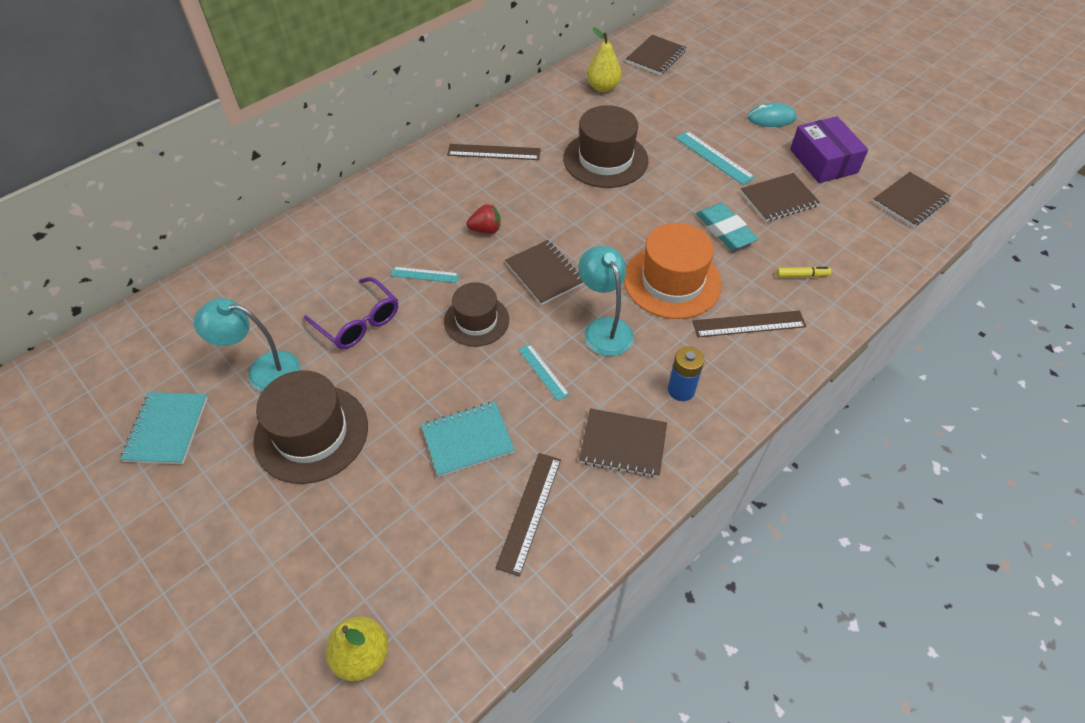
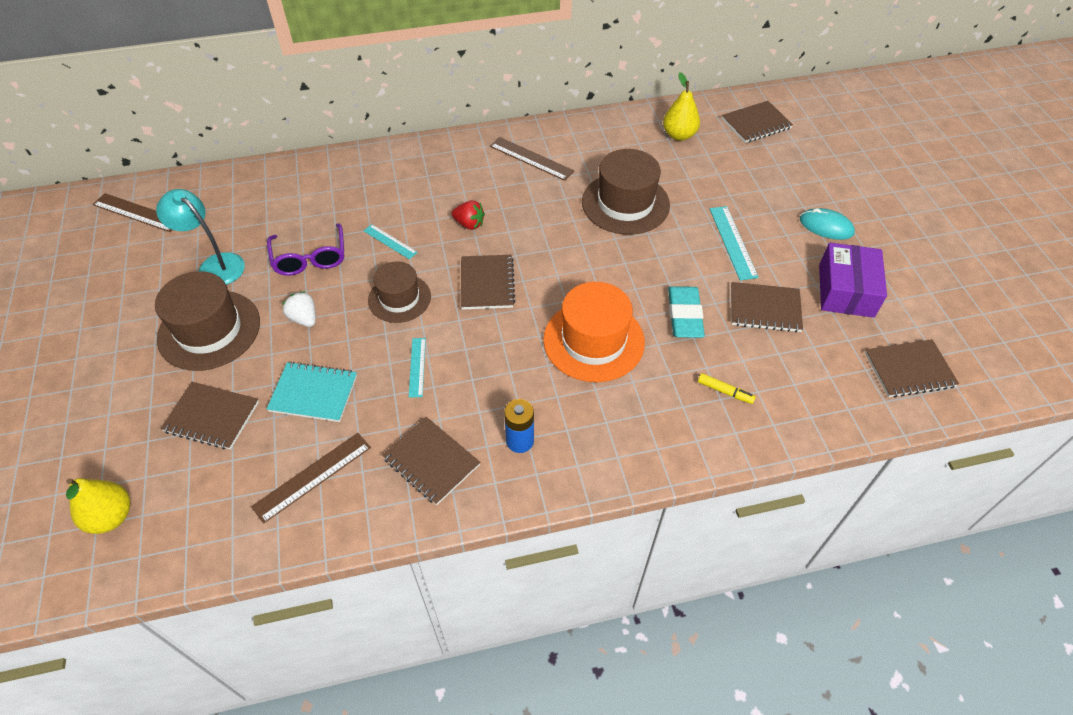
camera: 30 degrees right, 0 degrees up
turquoise notebook [120,392,208,464] -> none
turquoise lamp [578,246,634,356] -> none
brown ruler [693,310,806,337] -> brown ruler moved to [92,193,172,232]
none -> brown notebook [160,382,259,450]
none -> white strawberry [282,291,316,327]

